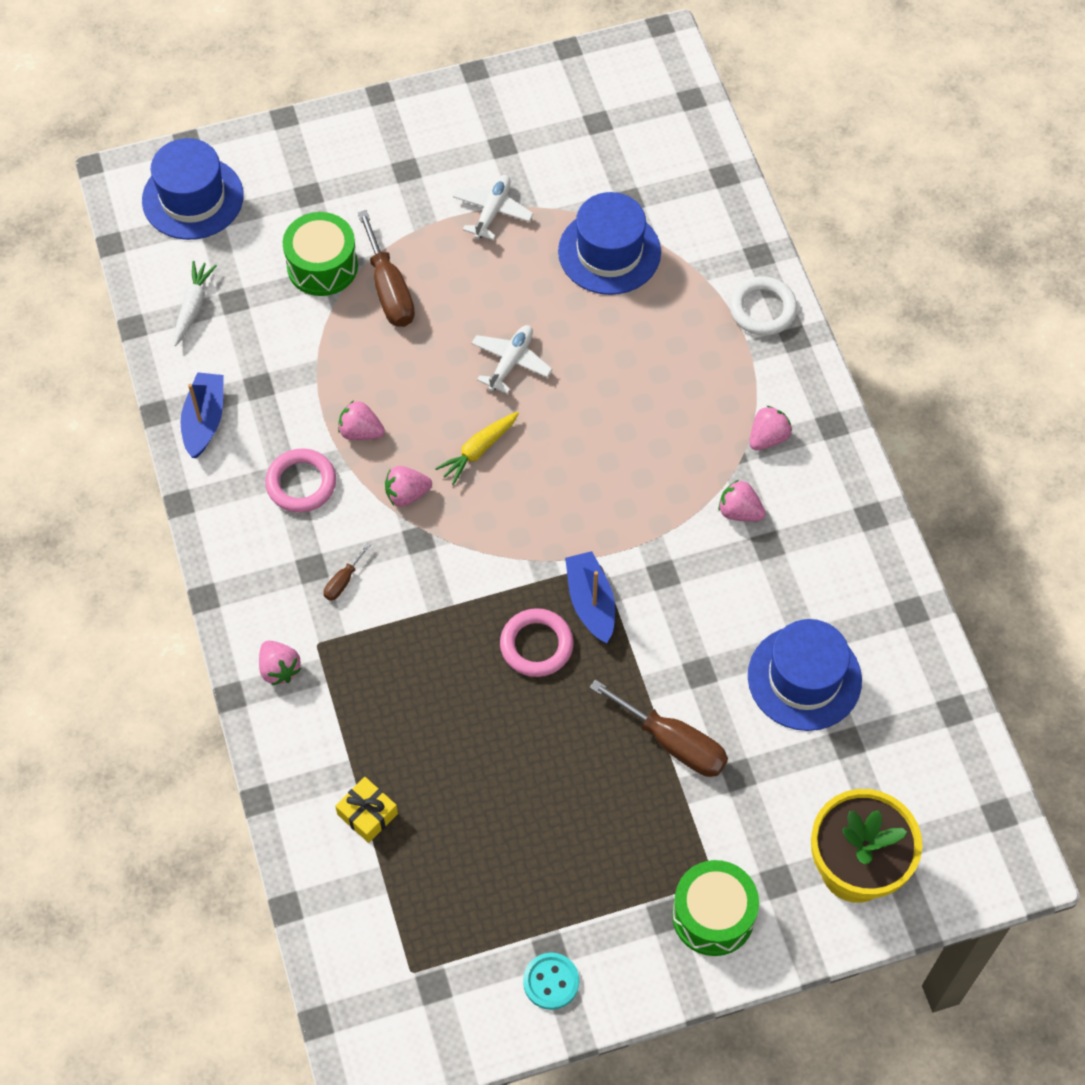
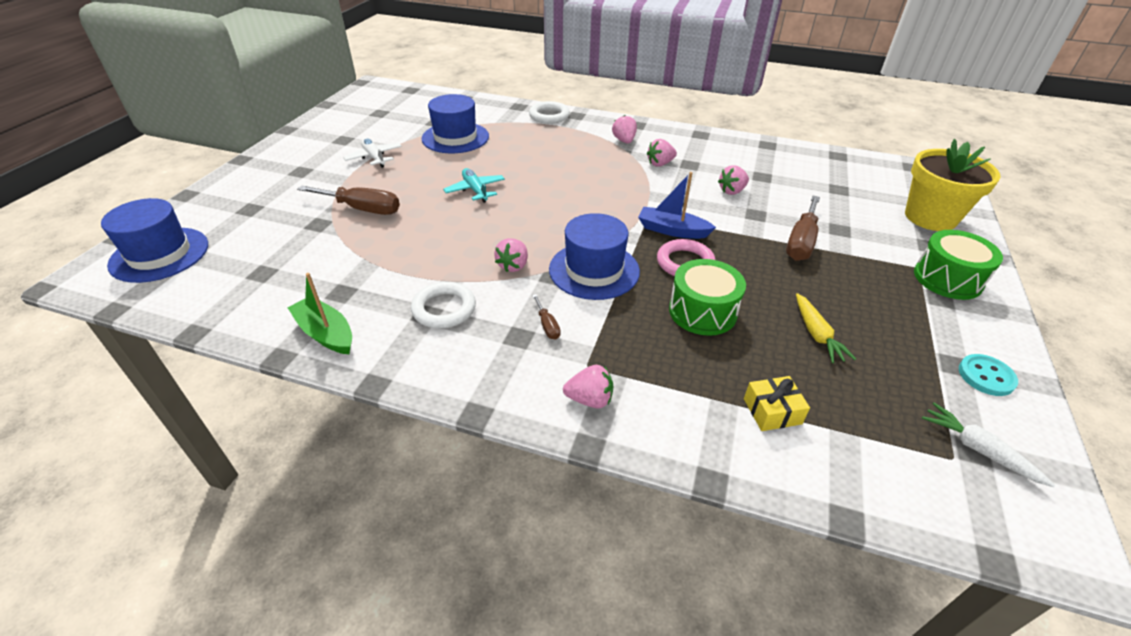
camera: 55 degrees left, 20 degrees down
white carrot [173,261,217,346] -> white carrot moved to [922,403,1055,487]
blue boat [181,372,224,458] -> green boat [288,273,352,354]
pink ring [265,448,336,513] -> white ring [411,282,476,328]
green drum [283,212,358,296] -> green drum moved to [669,259,746,336]
pink strawberry [338,400,385,440] -> pink strawberry moved to [718,165,749,195]
yellow carrot [435,412,519,485] -> yellow carrot moved to [796,293,856,363]
white plane [471,325,552,394] -> turquoise plane [443,168,505,203]
brown screwdriver [590,679,728,777] -> brown screwdriver turned 135 degrees clockwise [786,196,820,261]
blue hat [748,619,862,731] -> blue hat moved to [549,213,640,300]

